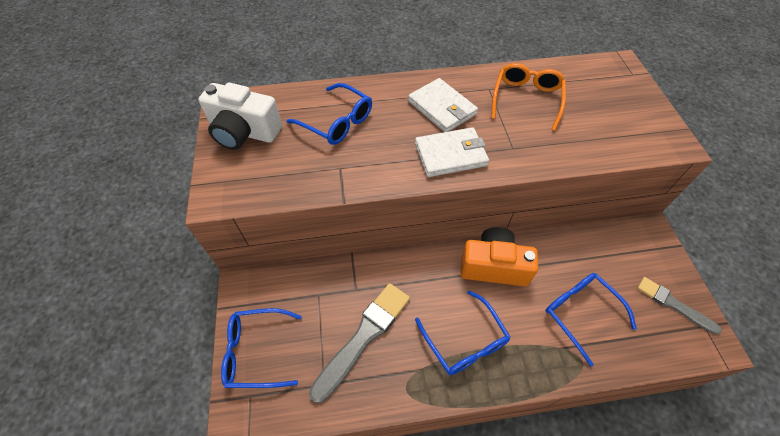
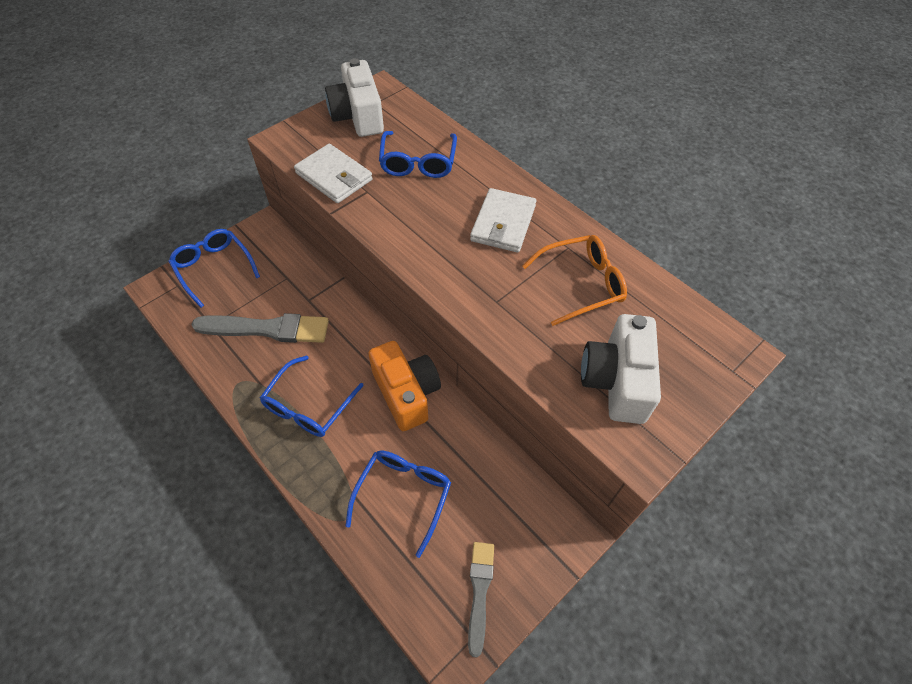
camera: 55 degrees right, 0 degrees up
white wallet [415,127,489,177] -> white wallet moved to [294,144,373,203]
none -> white camera [581,314,661,424]

